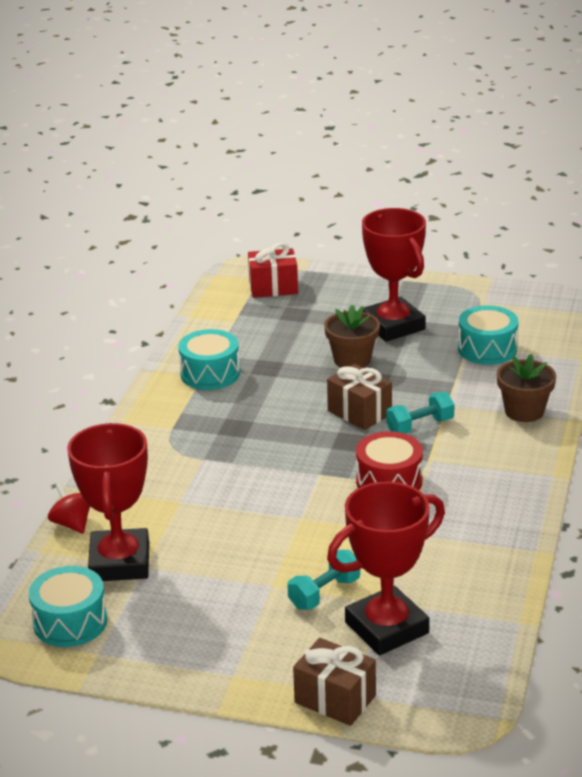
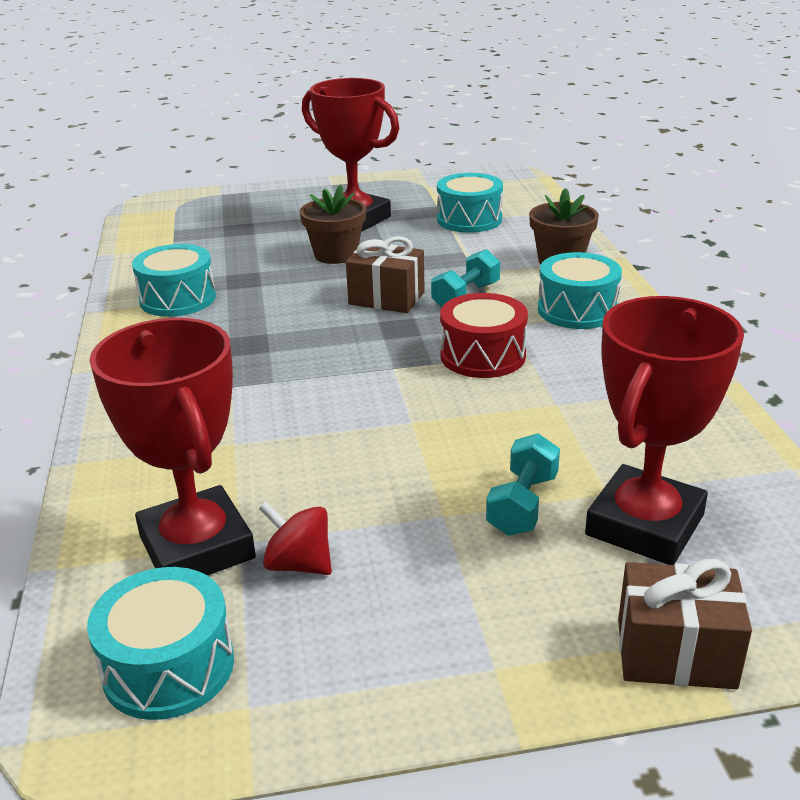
camera: 25 degrees left, 0 degrees up
red spinning top [48,483,90,533] -> red spinning top moved to [259,502,332,575]
red gift [248,243,298,298] -> none
none -> turquoise drum [538,252,622,329]

